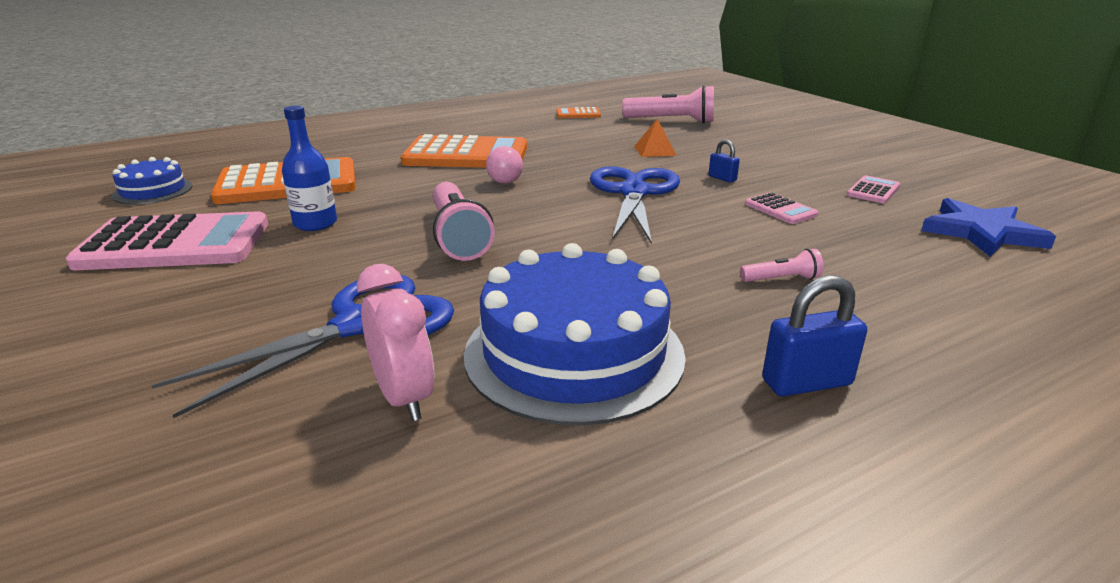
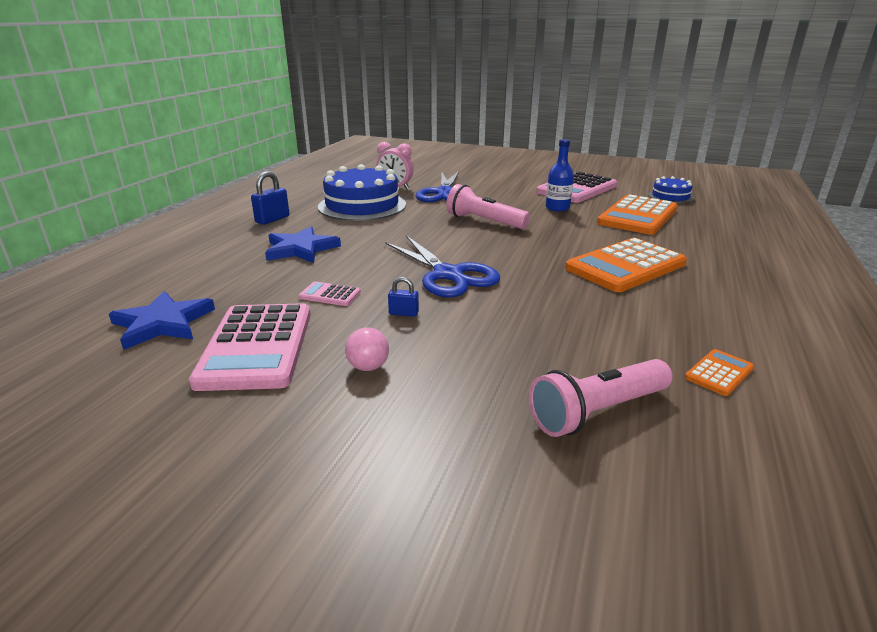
camera: 140 degrees right, 0 degrees up
pink ball [486,146,523,184] -> pink ball moved to [345,327,389,371]
orange pyramid [634,119,677,157] -> none
pink flashlight [740,249,824,282] -> blue star [265,226,341,263]
pink calculator [847,175,900,203] -> pink calculator [189,303,311,391], size x2.26

